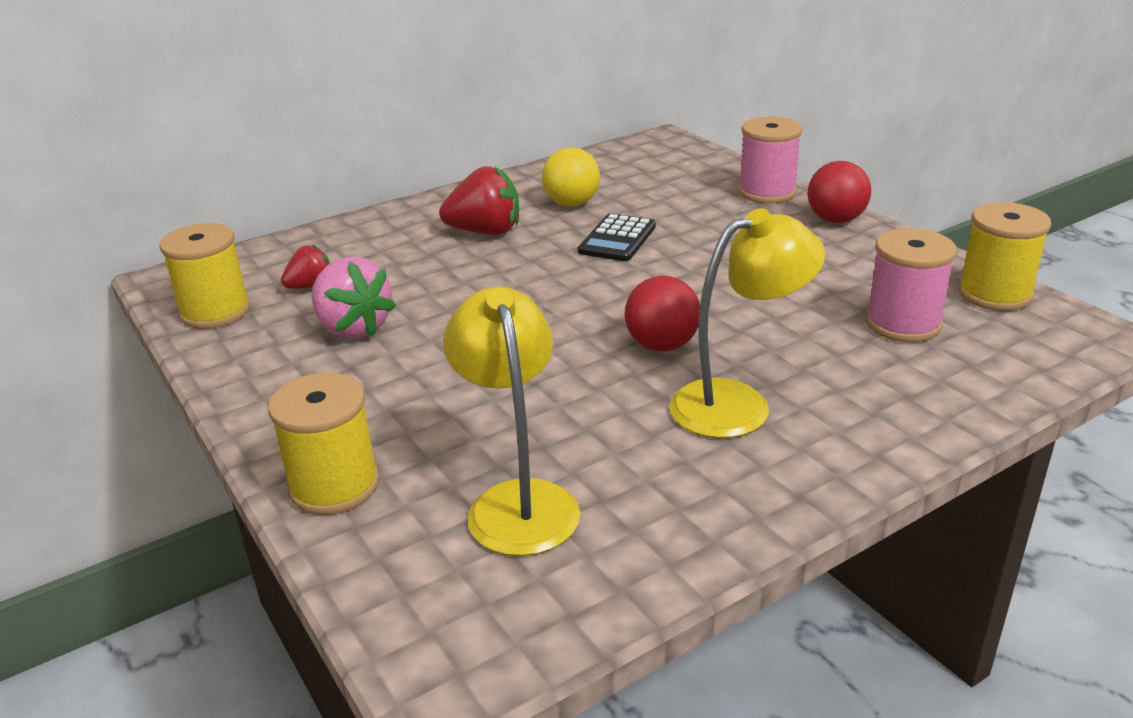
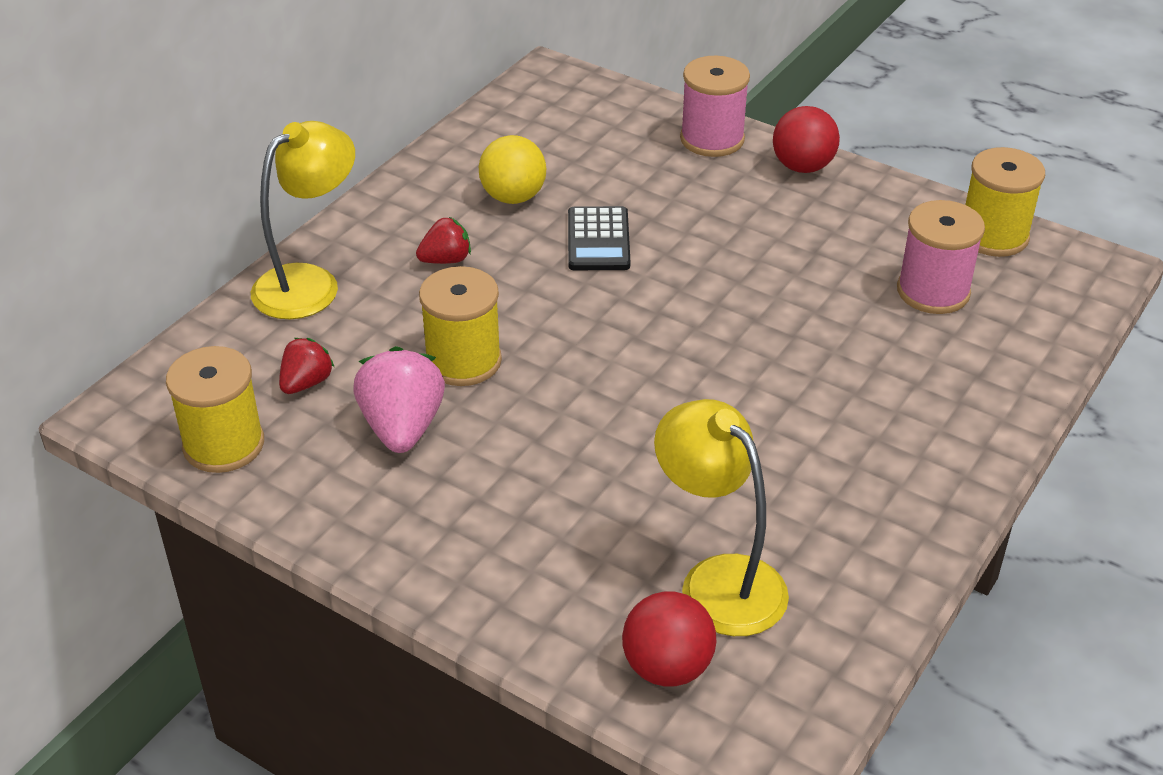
camera: 25 degrees left, 10 degrees up
yellow spool [268,373,379,515] -> yellow spool moved to [419,266,502,386]
pink strawberry [311,256,396,339] -> pink strawberry turned 120 degrees counterclockwise [354,346,445,453]
red strawberry [439,166,519,235] -> red strawberry [416,217,471,264], size x0.59
red ball [625,276,700,352] -> red ball moved to [622,591,716,686]
yellow lamp [669,208,825,438] -> yellow lamp moved to [251,121,355,319]

